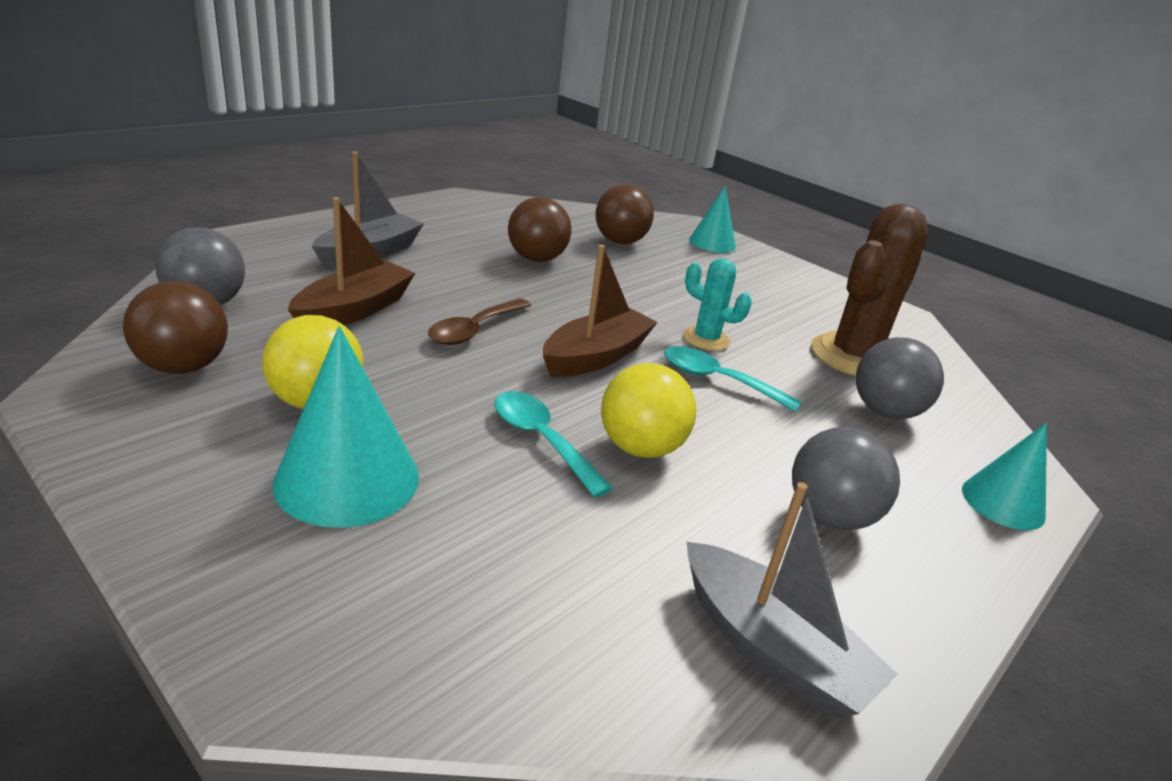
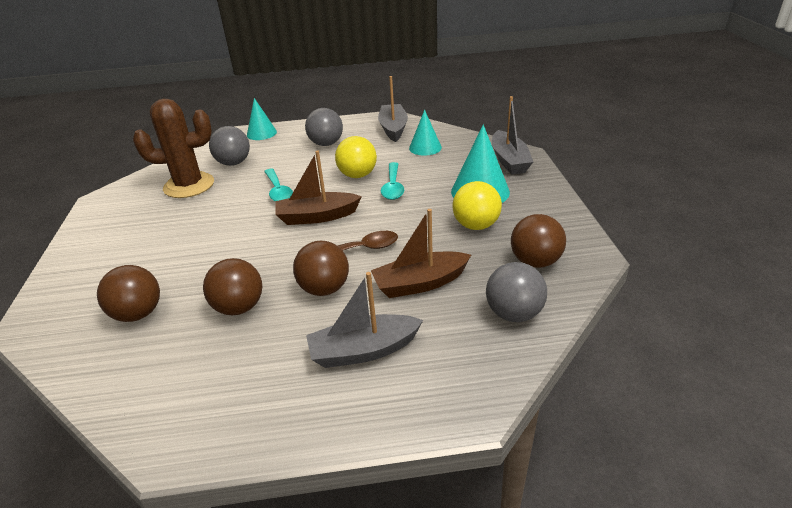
camera: 135 degrees left, 5 degrees up
turquoise cactus [683,258,752,351] -> none
turquoise cone [689,186,736,253] -> turquoise cone moved to [409,110,442,156]
none -> brown ball [293,241,349,296]
none -> grey boat [492,96,533,174]

